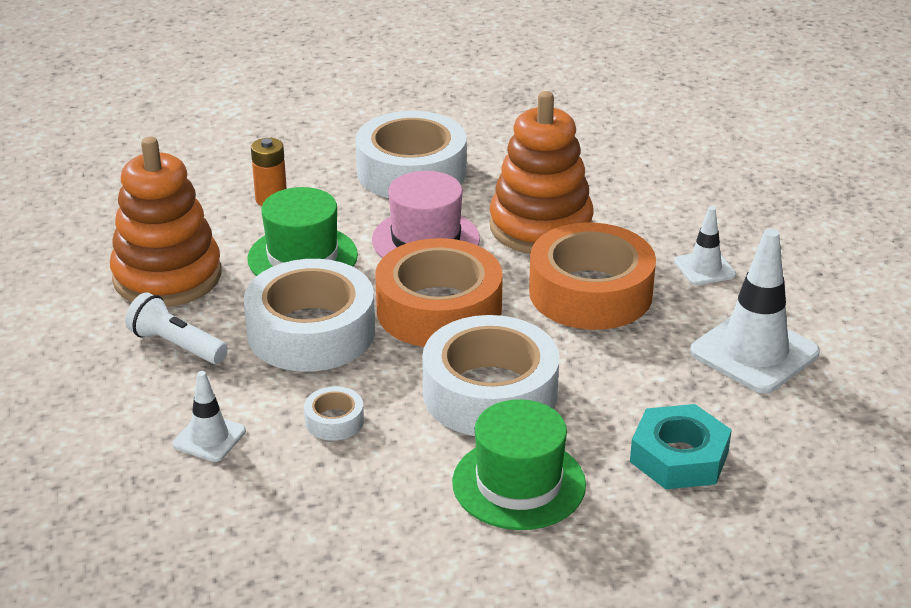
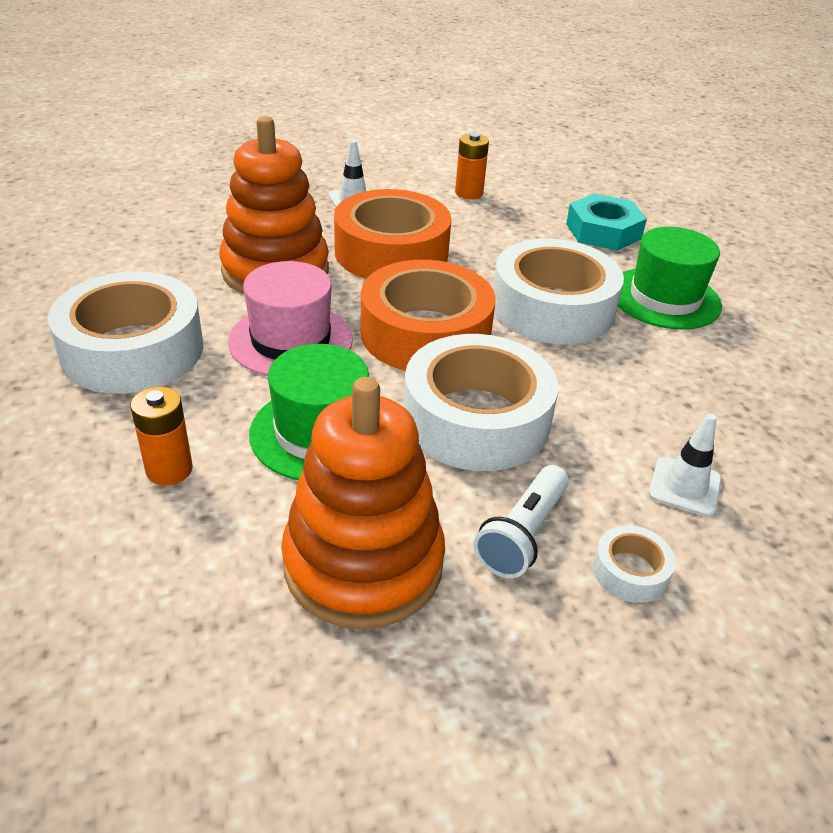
camera: 95 degrees left, 5 degrees up
white tape [304,386,364,441] -> white tape moved to [593,525,676,603]
white traffic cone [690,228,820,394] -> orange battery [455,133,489,199]

